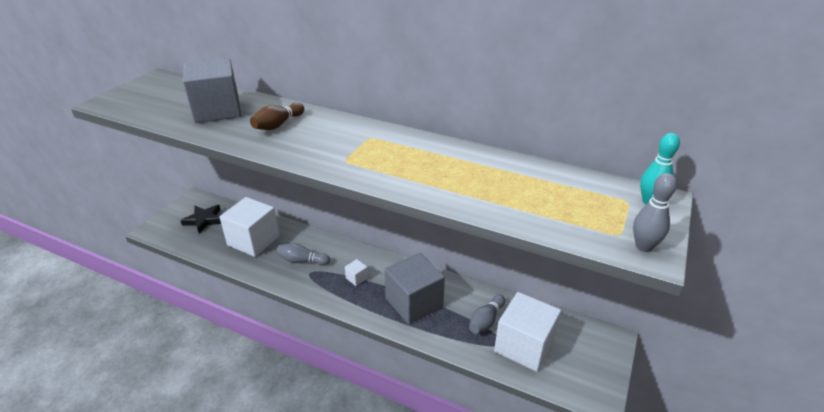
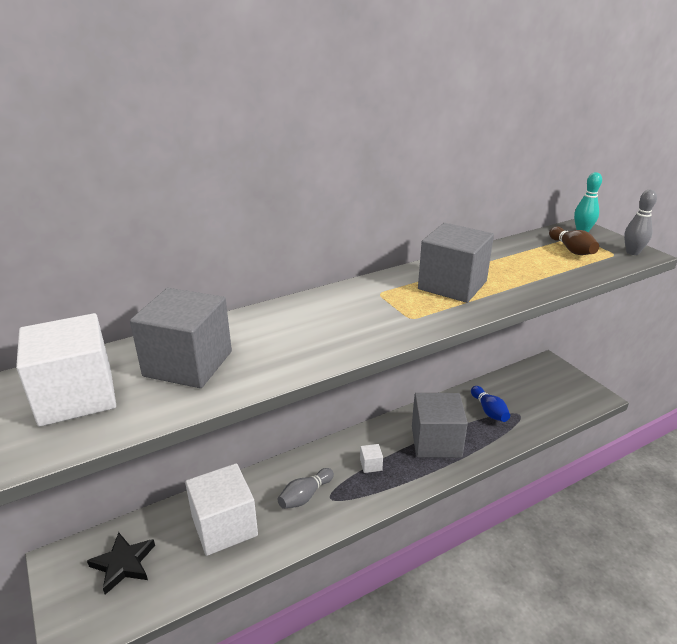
camera: 55 degrees left, 5 degrees down
brown bowling pin [250,103,304,130] -> brown bowling pin moved to [549,227,599,255]
grey bowling pin [469,295,505,334] -> blue bowling pin [471,386,510,422]
white cube [494,292,561,372] -> white cube moved to [16,313,116,427]
none -> grey cube [418,223,494,303]

